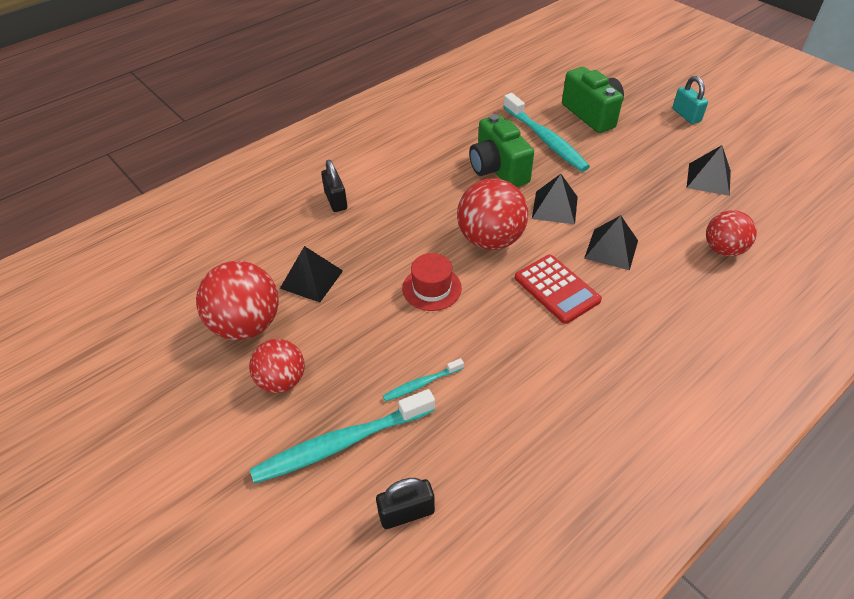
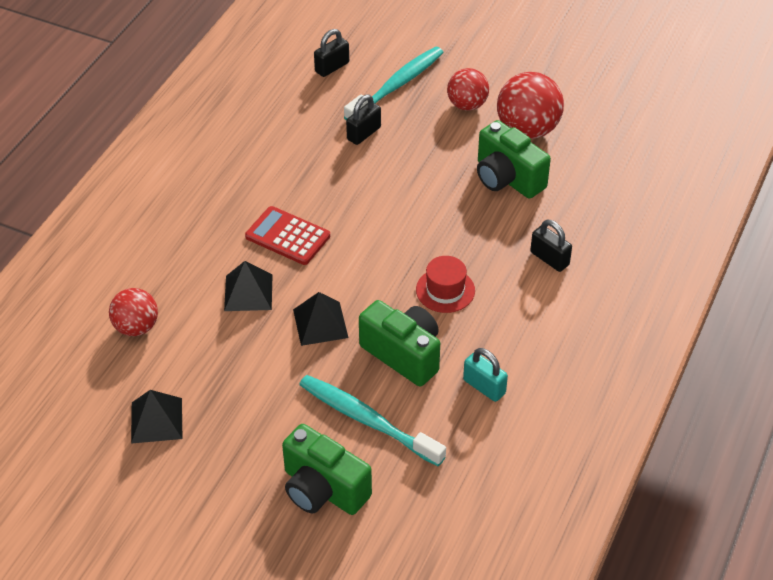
camera: 155 degrees right, 0 degrees up
black pyramid [280,246,343,302] -> green camera [477,120,551,199]
turquoise toothbrush [383,358,464,402] -> black padlock [346,95,381,145]
red hat [402,253,462,311] -> red hat moved to [416,256,475,313]
red ball [457,178,528,250] -> none
turquoise padlock [672,76,708,124] -> turquoise padlock moved to [463,348,508,402]

